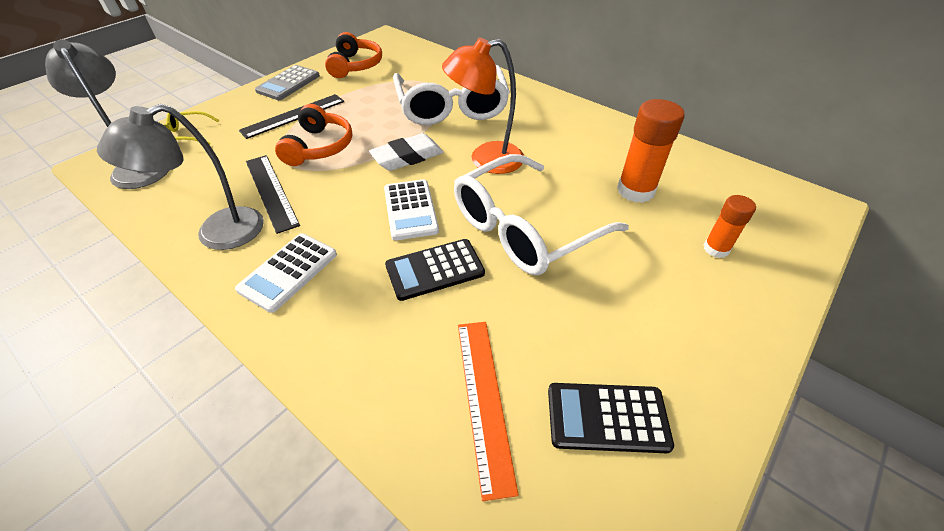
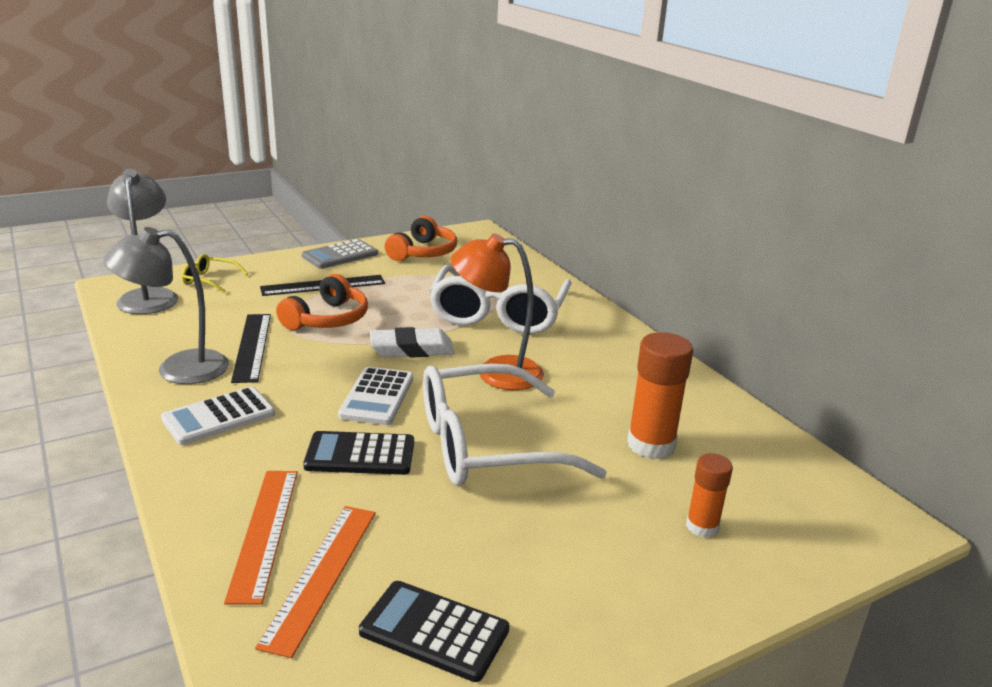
camera: 20 degrees right, 20 degrees down
none -> orange ruler [224,471,298,605]

